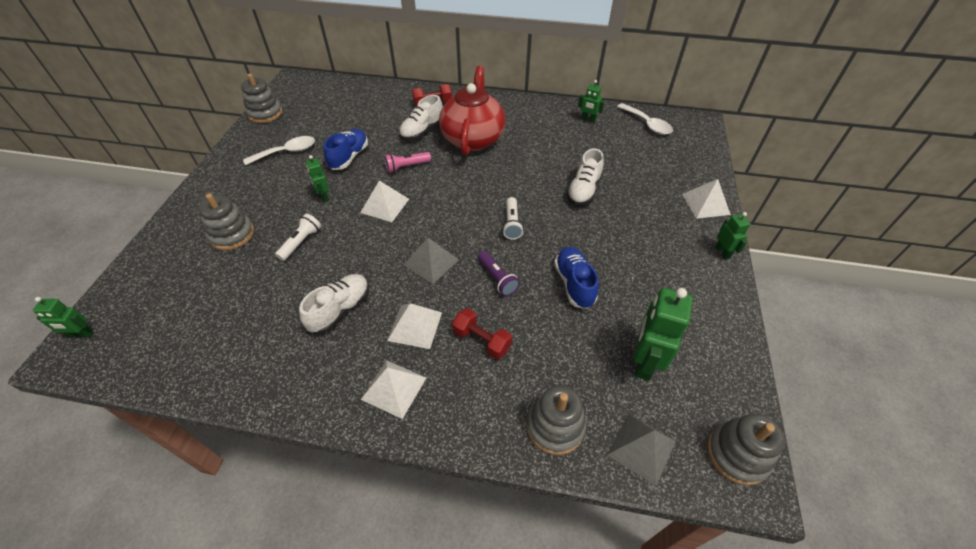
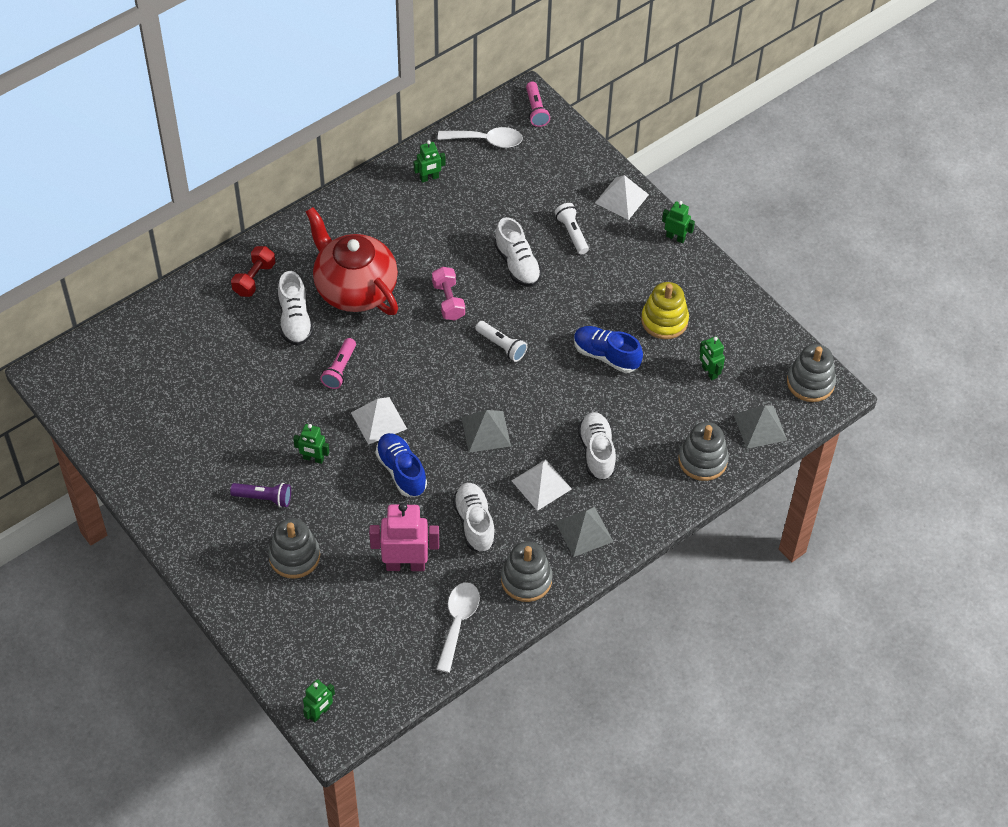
camera: 50 degrees left, 5 degrees up
grey stacking toy [241,74,283,123] -> grey stacking toy moved to [501,541,553,602]
white spoon [243,136,315,165] -> white spoon moved to [436,582,480,673]
white flashlight [275,214,321,261] -> white flashlight moved to [555,203,589,254]
blue shoe [324,129,368,170] -> blue shoe moved to [375,433,427,497]
white pyramid [361,360,426,419] -> grey pyramid [555,507,614,557]
red dumbbell [452,308,512,359] -> white shoe [578,412,616,480]
purple flashlight [478,251,520,296] -> purple flashlight moved to [230,483,291,507]
green robot [634,288,693,381] -> green robot [700,336,725,380], size x0.54
none -> pink robot [369,503,439,571]
none -> pink dumbbell [432,267,465,321]
none -> pink flashlight [526,82,550,127]
none -> yellow stacking toy [641,282,689,339]

